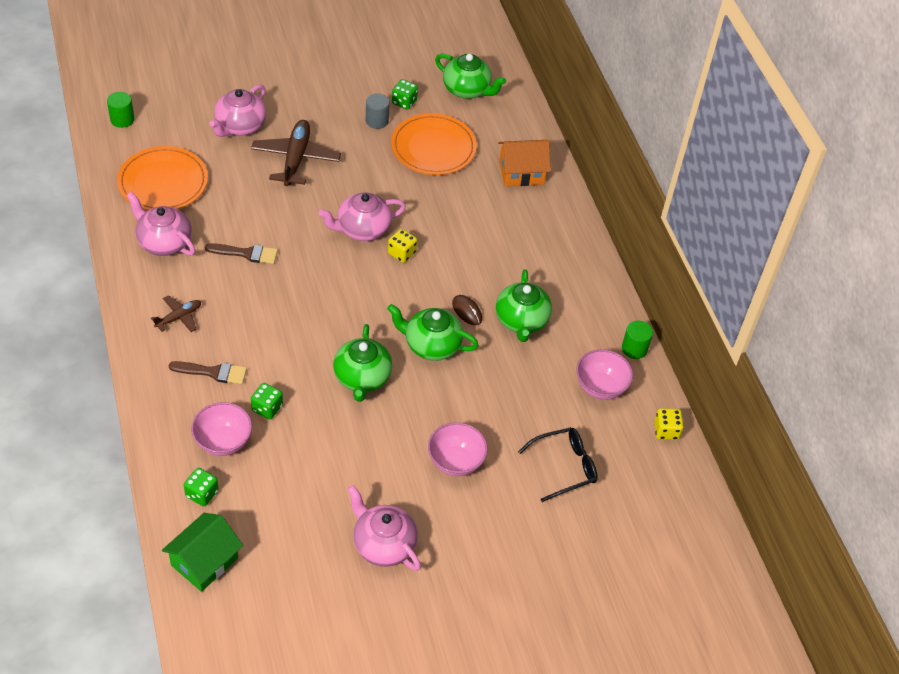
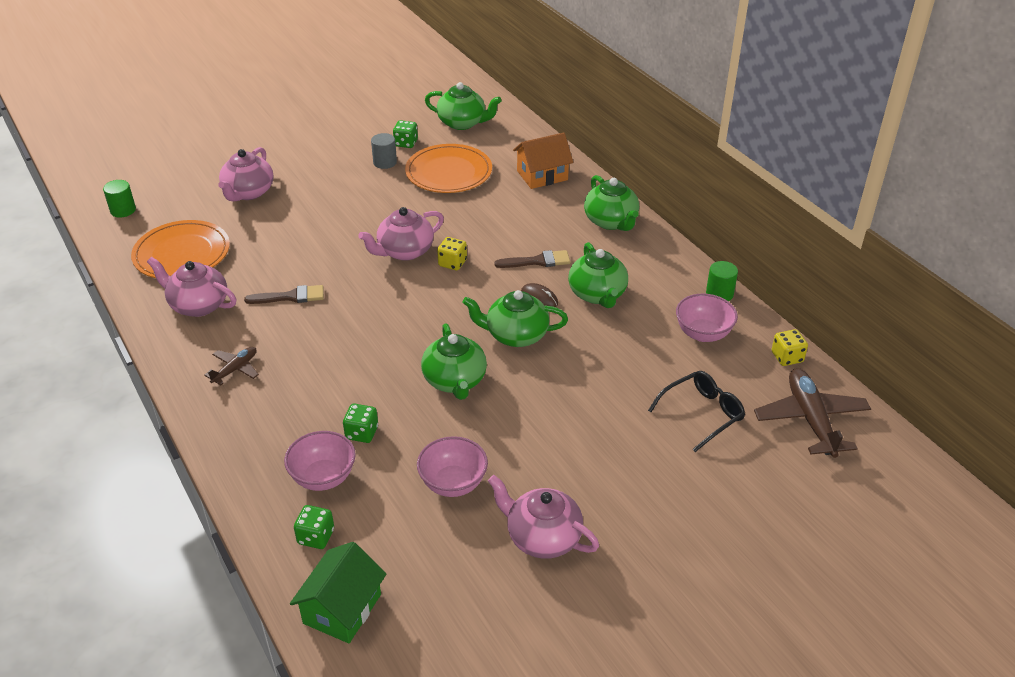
camera: 10 degrees left, 10 degrees down
brown brush [169,361,247,384] -> brown brush moved to [494,250,570,268]
brown plane [251,120,341,186] -> brown plane moved to [754,368,871,458]
pink bowl [428,422,488,476] -> pink bowl moved to [417,436,488,497]
none -> green teapot [584,175,639,231]

